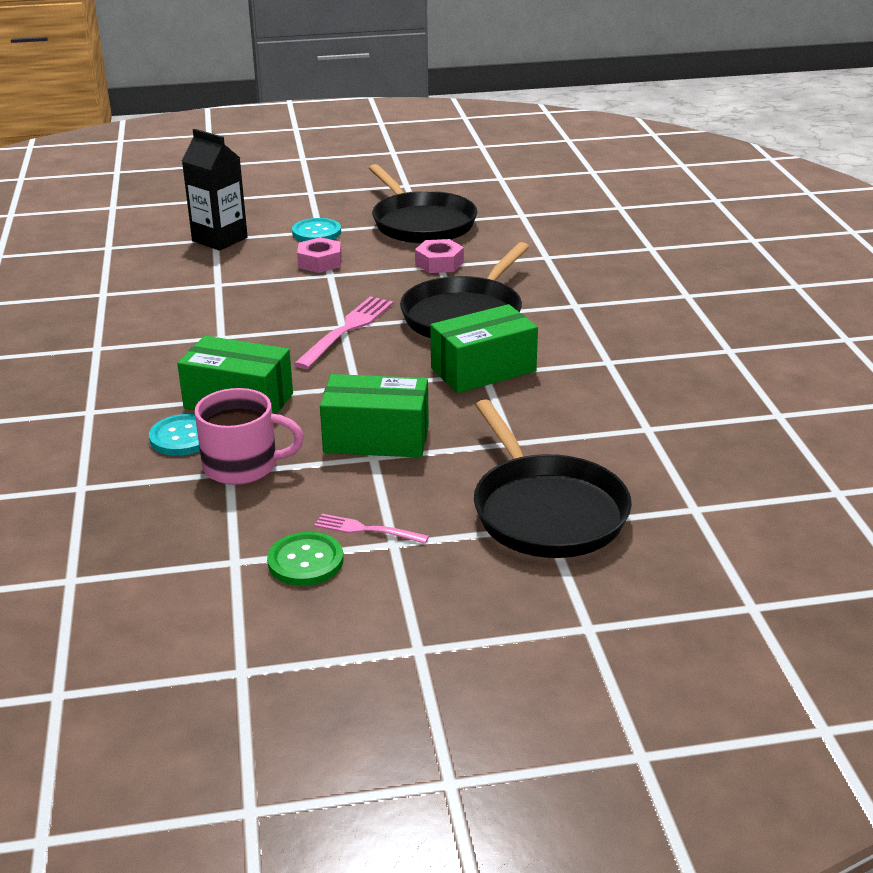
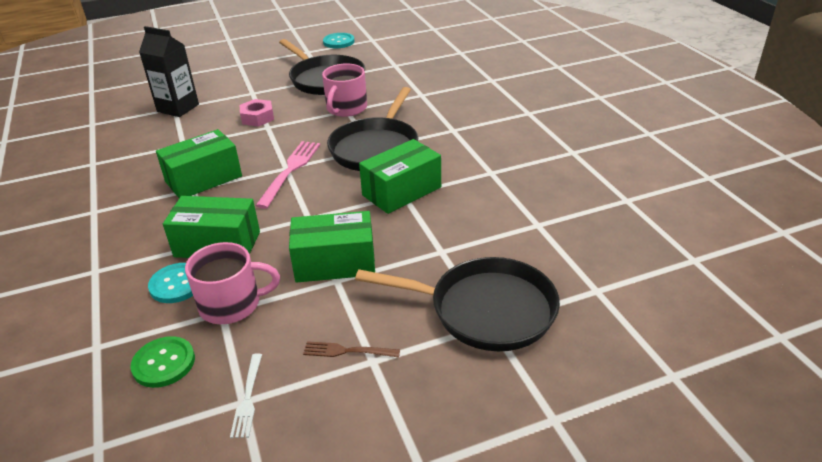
camera: 10 degrees left, 5 degrees up
green button [267,532,343,586] -> green button moved to [130,336,195,388]
turquoise button [292,218,341,242] -> turquoise button moved to [323,33,355,48]
pink fork [314,514,429,544] -> brown fork [303,341,400,358]
pink nut [415,239,464,273] -> pink mug [322,63,367,117]
black pan [474,399,632,558] -> black pan turned 45 degrees counterclockwise [355,257,560,351]
none -> green box [156,129,242,198]
none -> white fork [230,353,262,438]

